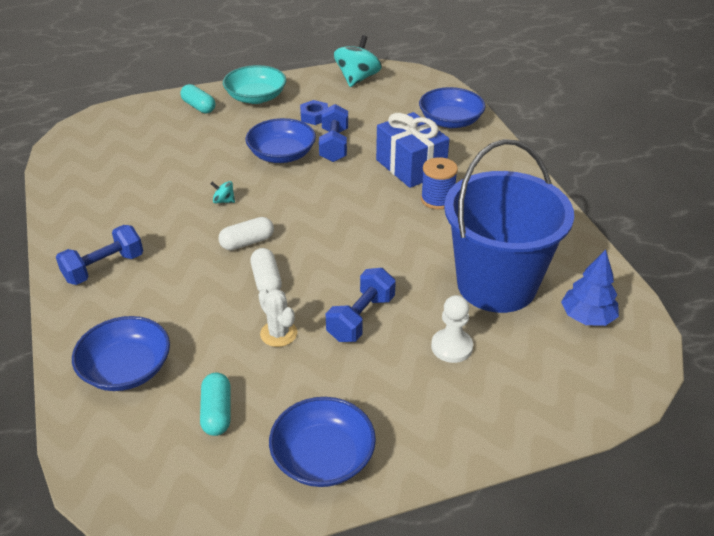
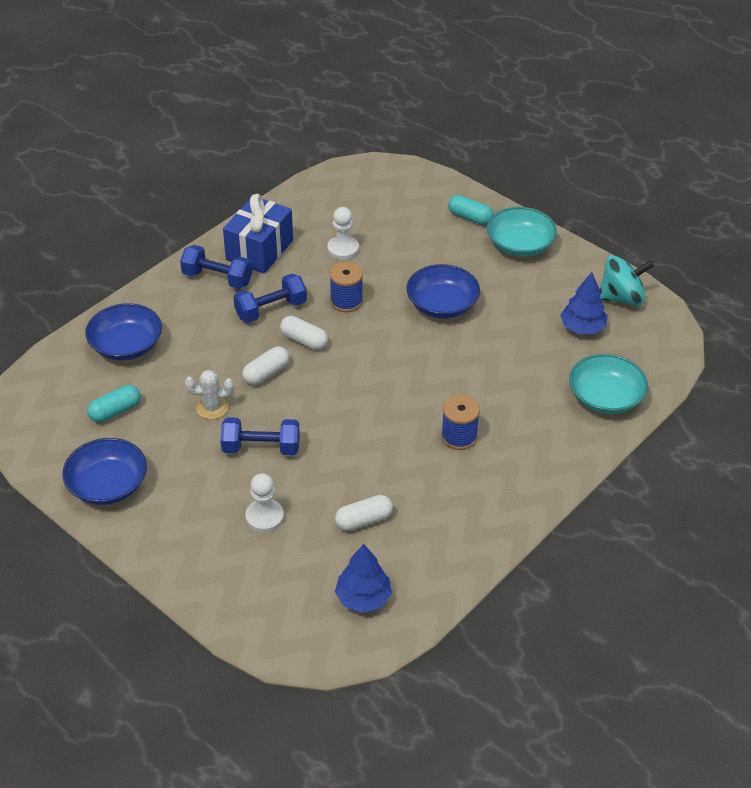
camera: 60 degrees right, 5 degrees up
turquoise capsule [180,84,215,114] -> turquoise capsule turned 75 degrees counterclockwise [448,195,494,225]
turquoise spinning top [210,181,235,203] -> blue spool [329,262,363,312]
white cactus [258,289,297,347] -> white cactus turned 60 degrees clockwise [185,370,234,419]
blue nut [300,100,328,125] -> none
blue dumbbell [319,104,348,162] -> blue dumbbell moved to [233,274,307,323]
blue gift [376,112,449,188] -> blue gift moved to [223,194,293,274]
blue bowl [419,87,485,128] -> turquoise bowl [569,354,648,414]
blue bucket [444,139,574,313] -> white capsule [335,495,393,531]
none -> white pawn [327,207,359,260]
none -> blue tree [560,272,607,334]

